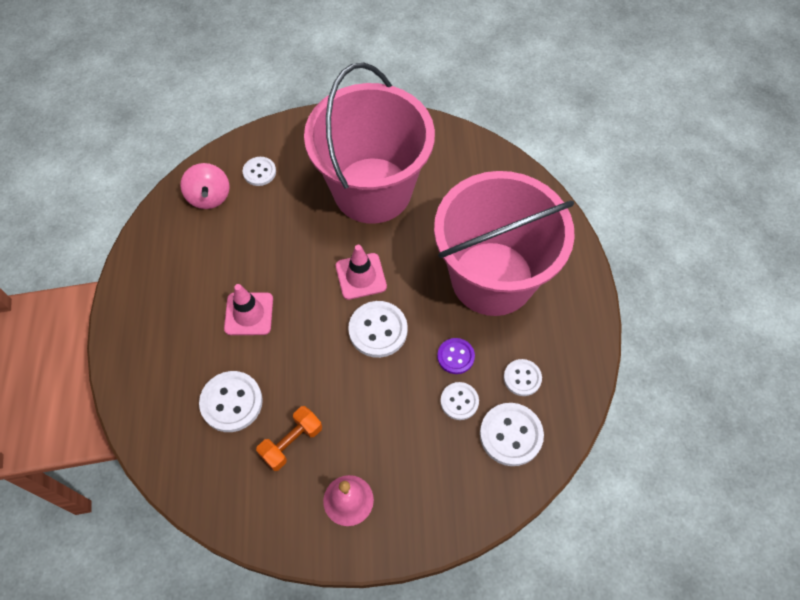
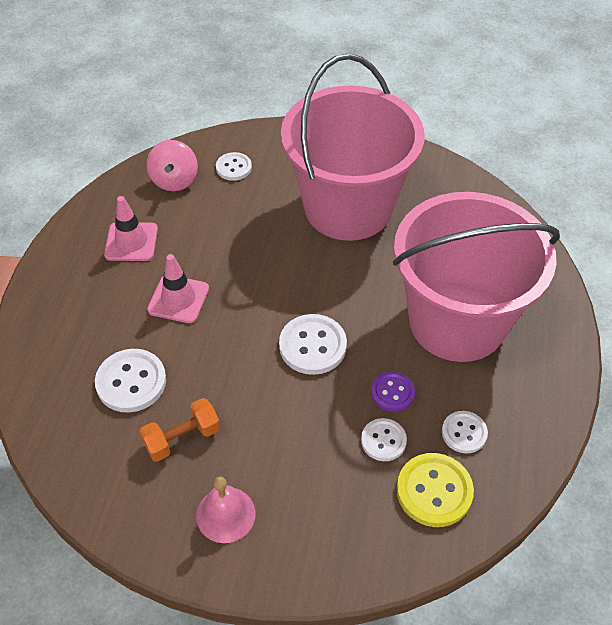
camera: 15 degrees right, 10 degrees down
pink traffic cone [336,245,387,300] -> pink traffic cone moved to [104,196,158,261]
white button [480,403,544,466] -> yellow button [397,453,474,527]

